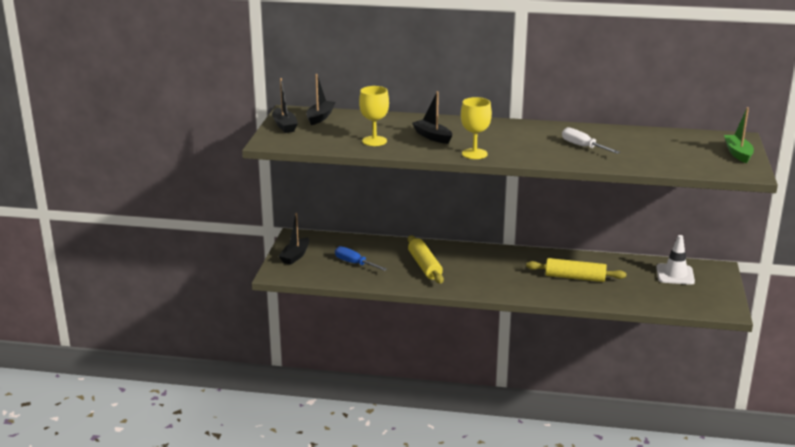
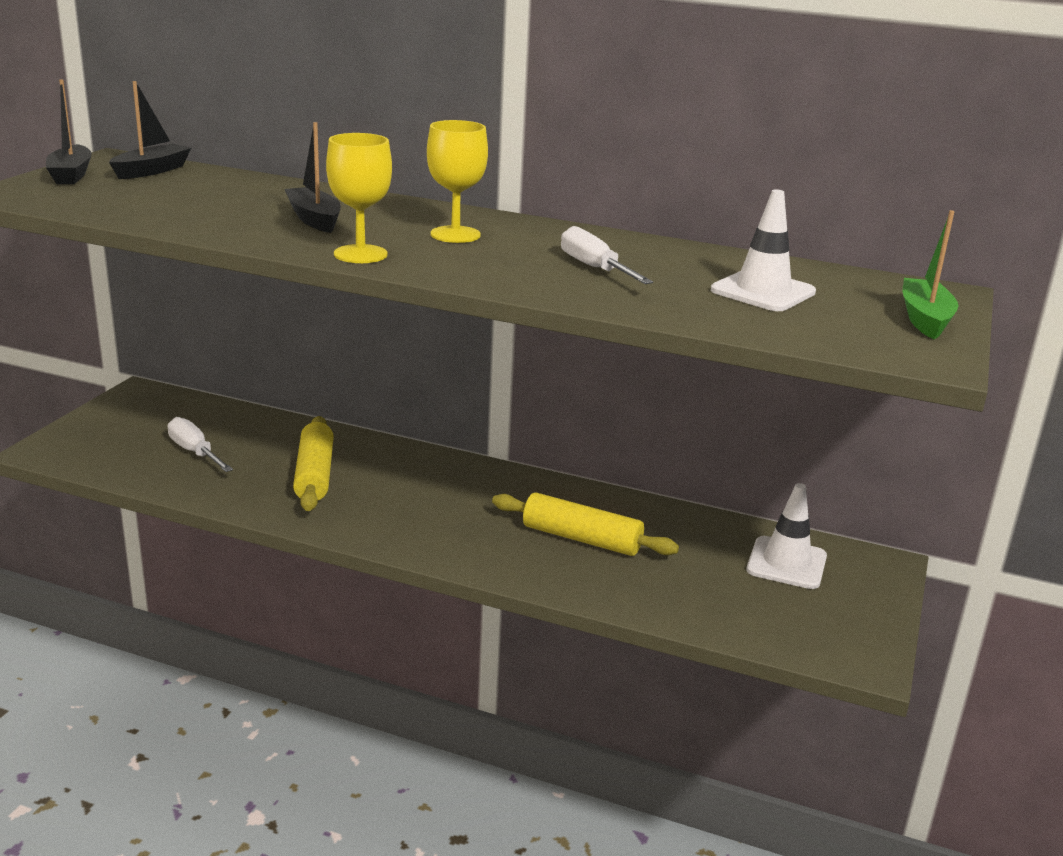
camera: 10 degrees right, 0 degrees up
black boat [279,213,309,265] -> none
blue screwdriver [335,246,387,271] -> white screwdriver [168,417,233,472]
yellow goblet [359,86,389,146] -> yellow goblet moved to [427,120,488,243]
none -> white traffic cone [711,190,816,311]

